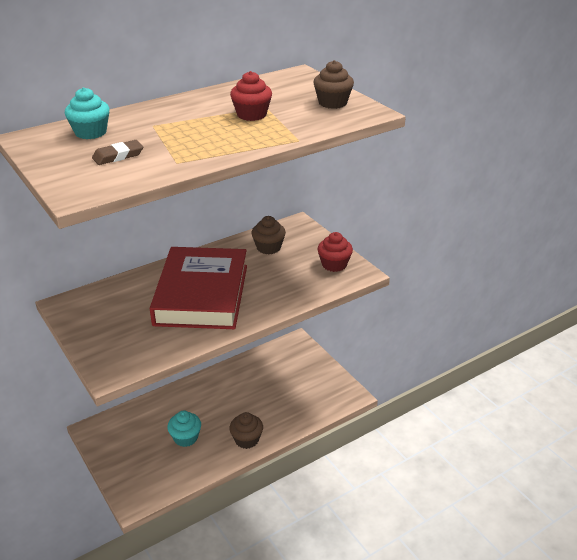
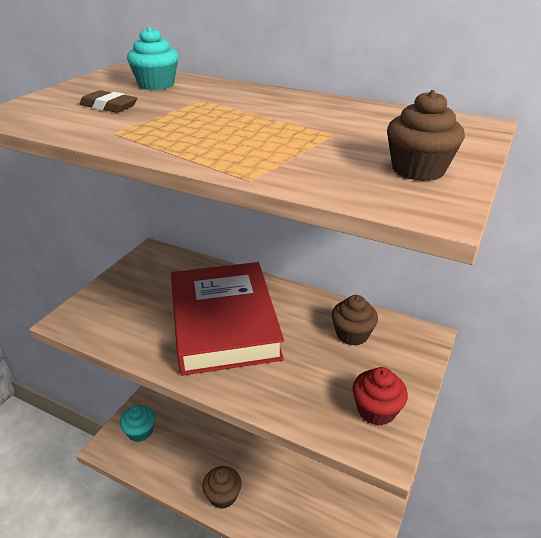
camera: 60 degrees right, 0 degrees up
red book [150,247,247,329] -> red book turned 75 degrees counterclockwise [171,262,284,376]
turquoise cupcake [167,411,201,447] -> turquoise cupcake moved to [120,405,155,442]
red cupcake [230,71,272,121] -> none

